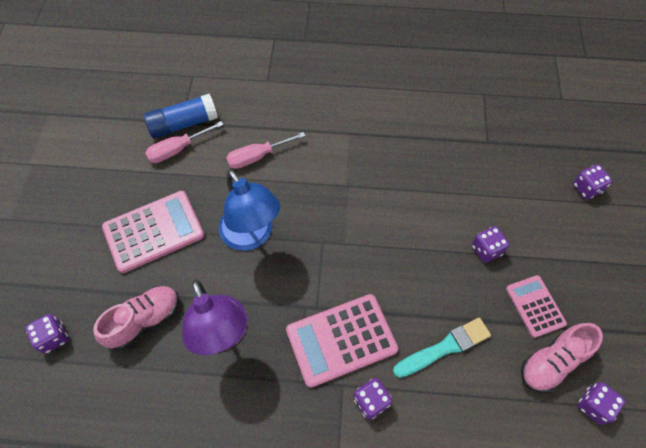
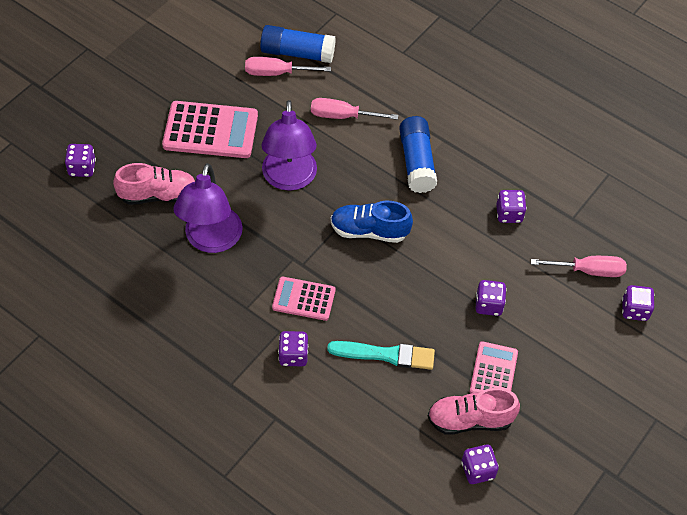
camera: 30 degrees right, 5 degrees down
blue lamp [218,169,280,251] -> purple lamp [261,100,317,191]
pink calculator [286,294,398,388] -> pink calculator [272,277,335,321], size x0.60
none -> blue shoe [331,201,413,243]
none -> blue glue stick [399,116,437,193]
none -> purple dice [496,190,527,223]
none -> pink screwdriver [531,256,627,277]

